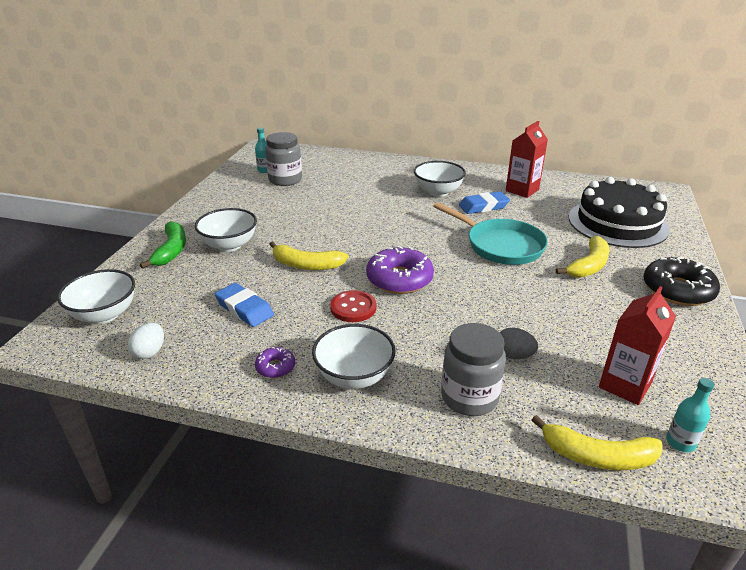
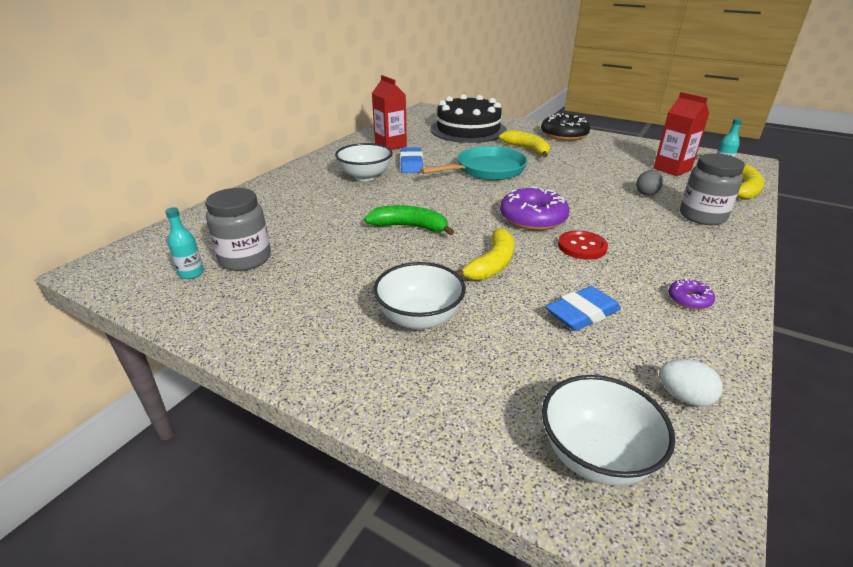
camera: 75 degrees left, 0 degrees up
green banana [140,221,186,269] -> green banana moved to [364,205,454,235]
white bowl [312,324,396,389] -> none

